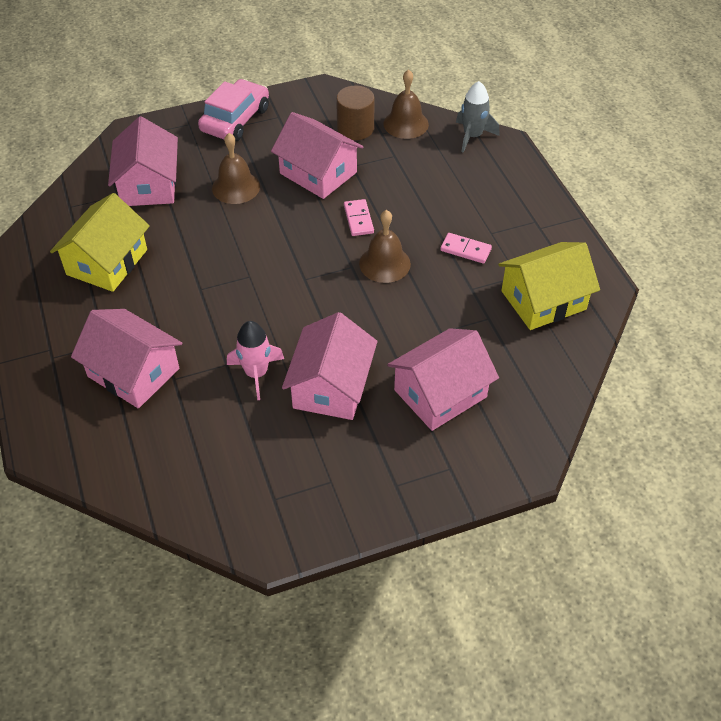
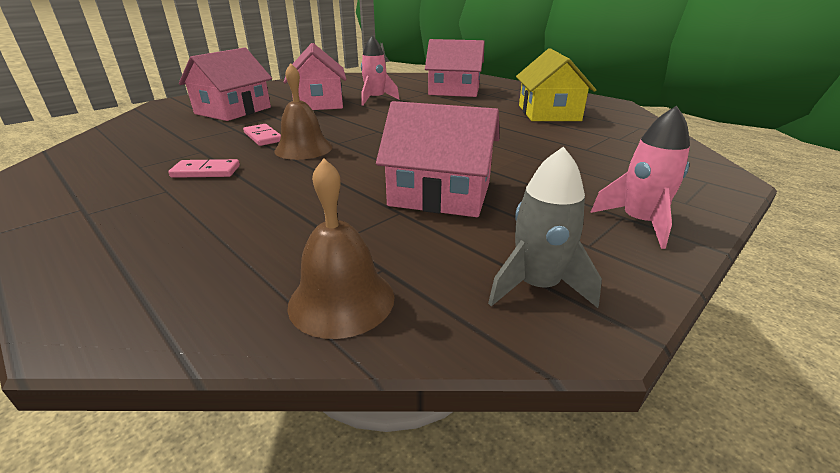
camera: 155 degrees right, 20 degrees down
pink house [108,116,178,206] -> none
pink car [198,79,269,141] -> pink rocket [590,106,690,249]
brown bell [212,133,260,204] -> none
brown cylinder [336,86,375,140] -> none
pink domino [344,199,374,236] -> pink domino moved to [243,124,281,146]
grey rocket [456,81,500,153] -> grey rocket moved to [488,146,602,308]
yellow house [498,242,600,330] -> none

